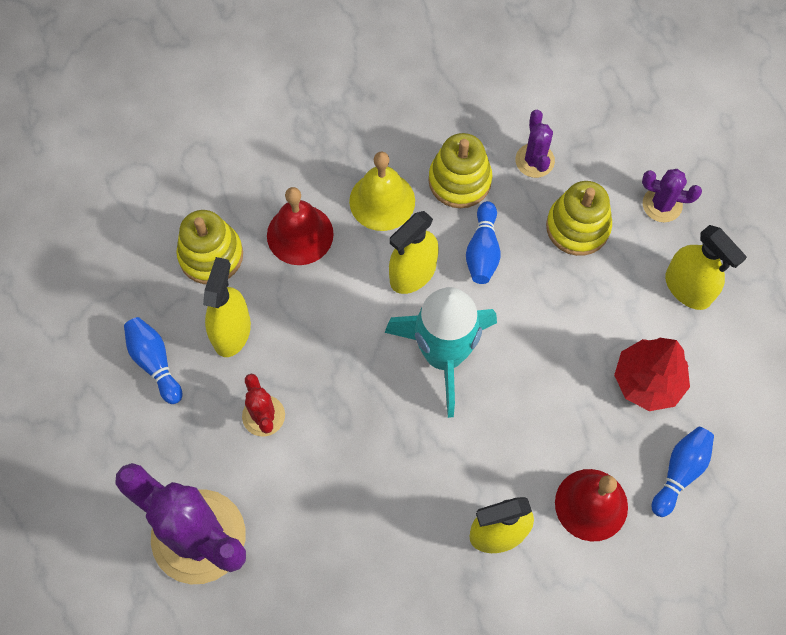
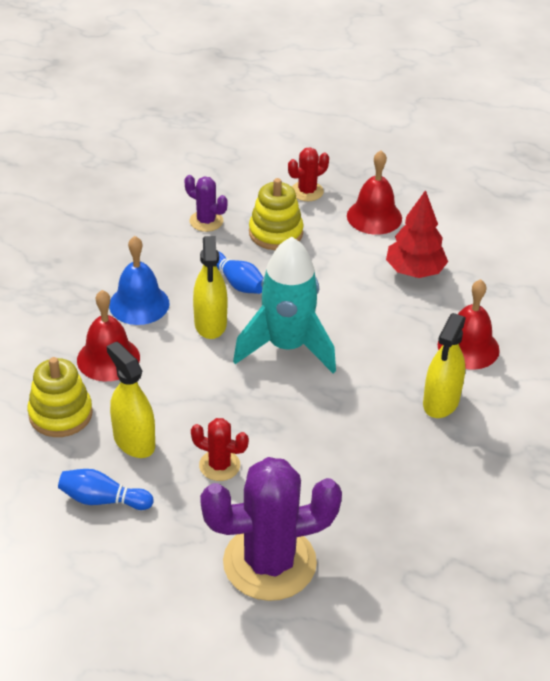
camera: 50 degrees left, 25 degrees down
yellow bell [349,152,415,231] -> blue bell [109,236,170,325]
yellow stacking toy [428,133,492,208] -> none
purple cactus [642,169,702,222] -> red cactus [288,147,329,201]
blue bowling pin [652,427,714,517] -> none
yellow spray bottle [665,225,747,310] -> red bell [347,150,402,235]

